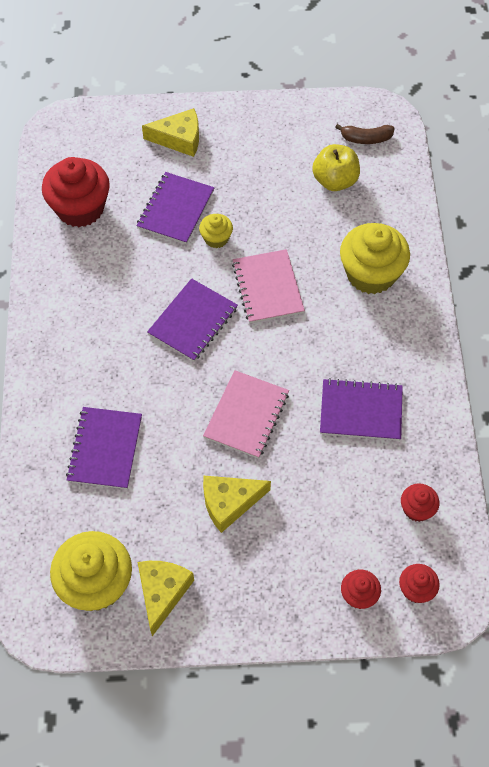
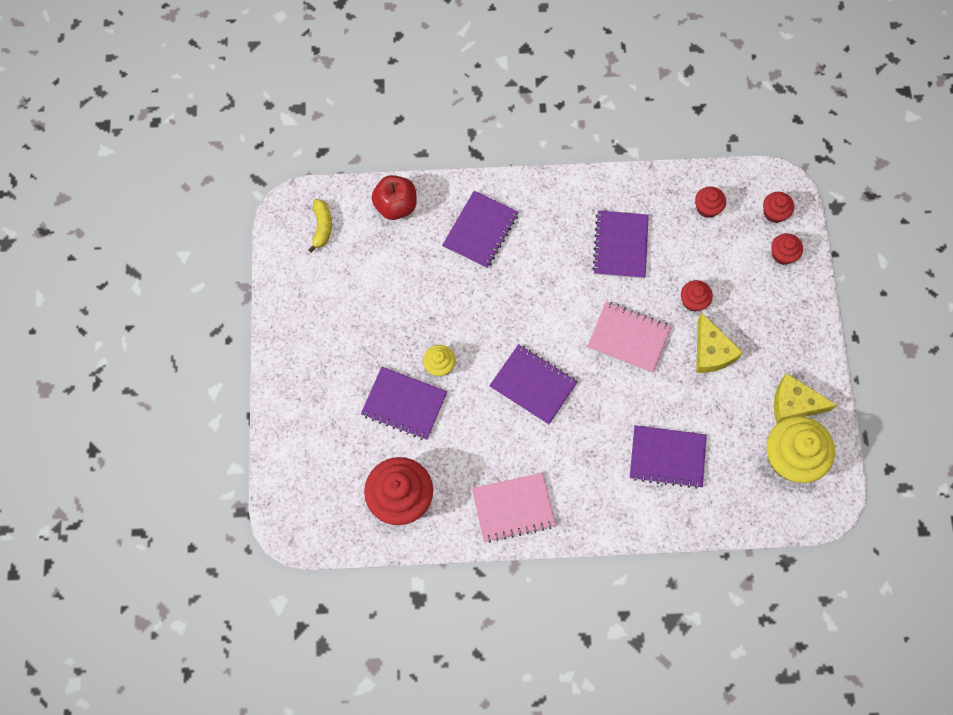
camera: 90 degrees left, 10 degrees up
yellow cheese [142,108,199,157] -> none
pink notebook [232,249,305,323] -> pink notebook moved to [472,473,556,543]
yellow apple [312,144,360,191] -> none
brown banana [335,124,395,144] -> yellow banana [308,199,332,253]
yellow cupcake [340,223,410,294] -> purple notebook [442,191,519,268]
none -> red apple [371,175,417,220]
none -> red cupcake [681,280,713,312]

